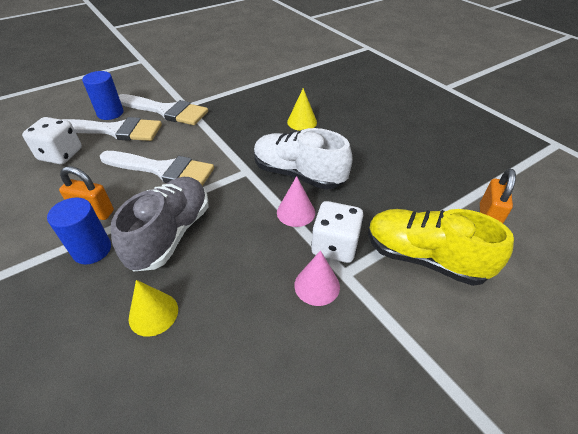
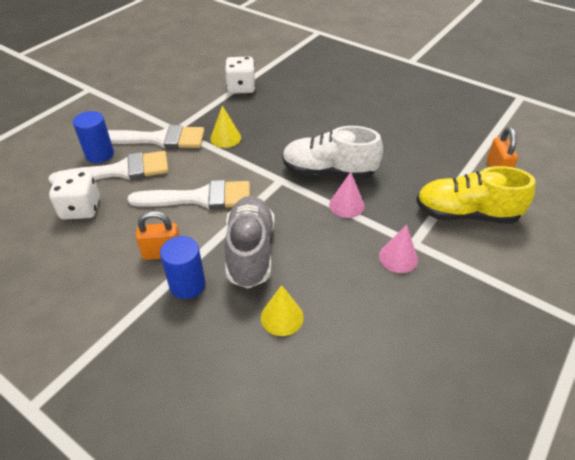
camera: 20 degrees left, 0 degrees up
yellow cone [287,88,317,131] -> yellow cone moved to [210,105,241,148]
white dice [311,201,364,263] -> white dice moved to [225,57,255,94]

